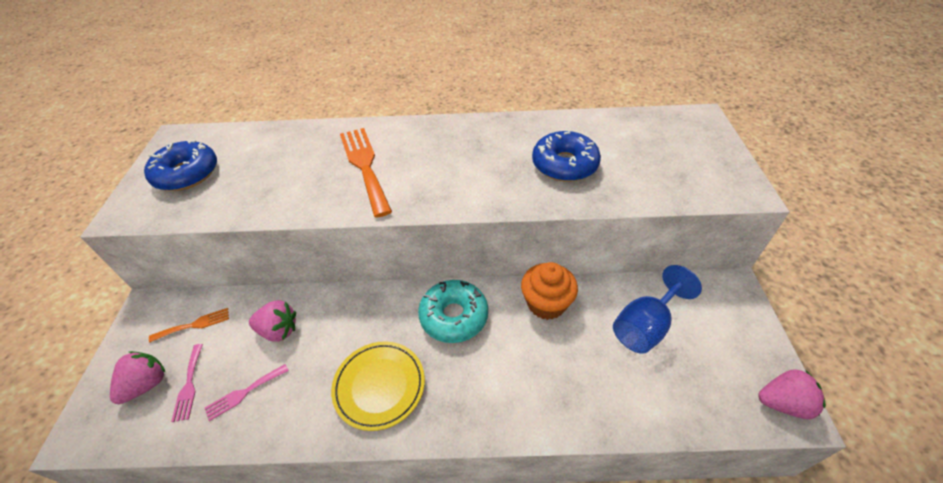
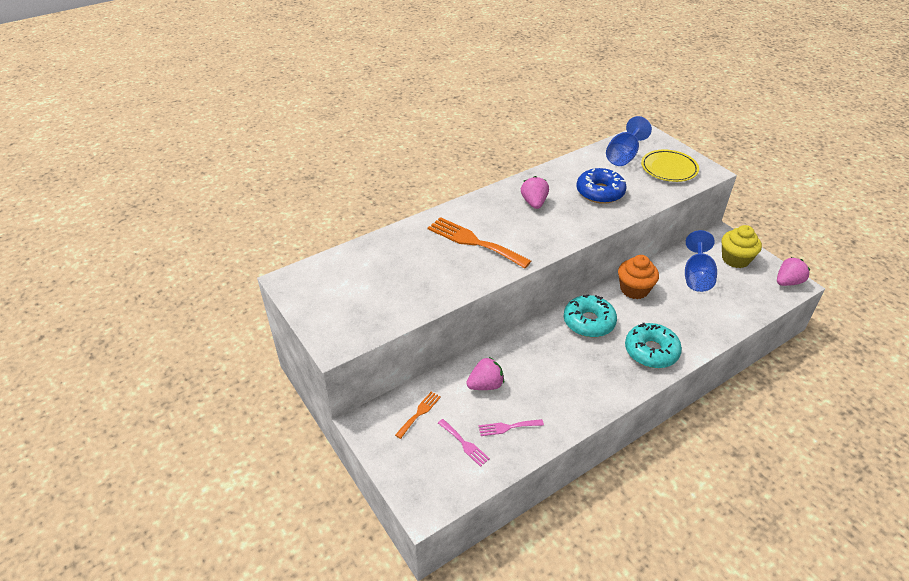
camera: 35 degrees left, 5 degrees down
pink strawberry [110,351,166,404] -> pink strawberry moved to [521,176,549,209]
blue donut [144,140,217,191] -> none
pink fork [205,364,289,421] -> pink fork turned 60 degrees clockwise [479,419,544,436]
yellow plate [331,341,425,431] -> yellow plate moved to [641,150,699,182]
none -> blue goblet [606,116,652,166]
none -> turquoise donut [625,323,682,368]
none -> yellow cupcake [722,225,762,268]

